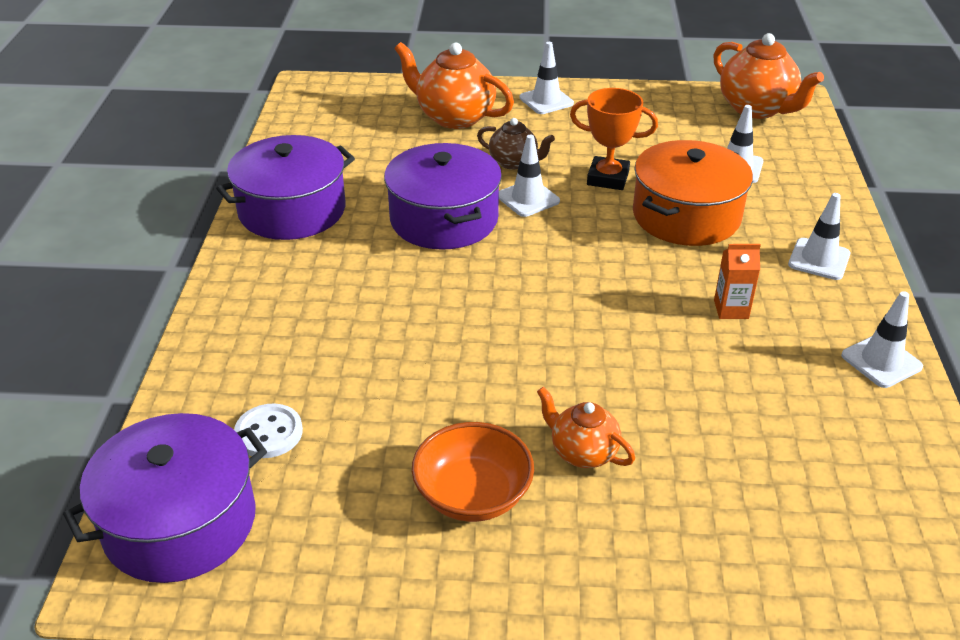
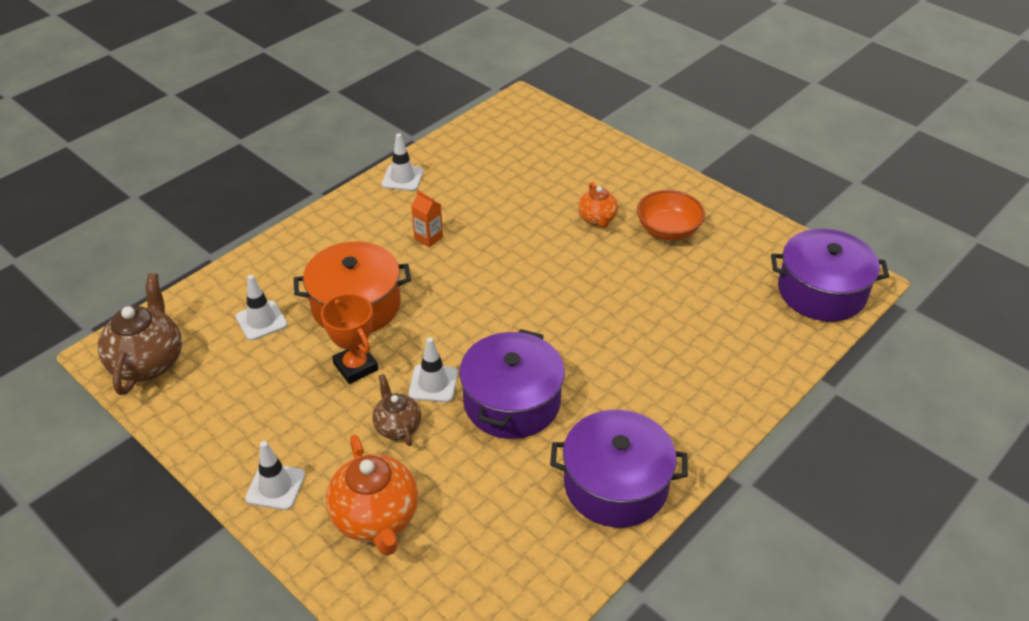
camera: 140 degrees left, 5 degrees up
white button [234,404,303,458] -> none
orange teapot [713,33,824,119] -> brown teapot [98,273,182,395]
white traffic cone [788,193,850,280] -> none

